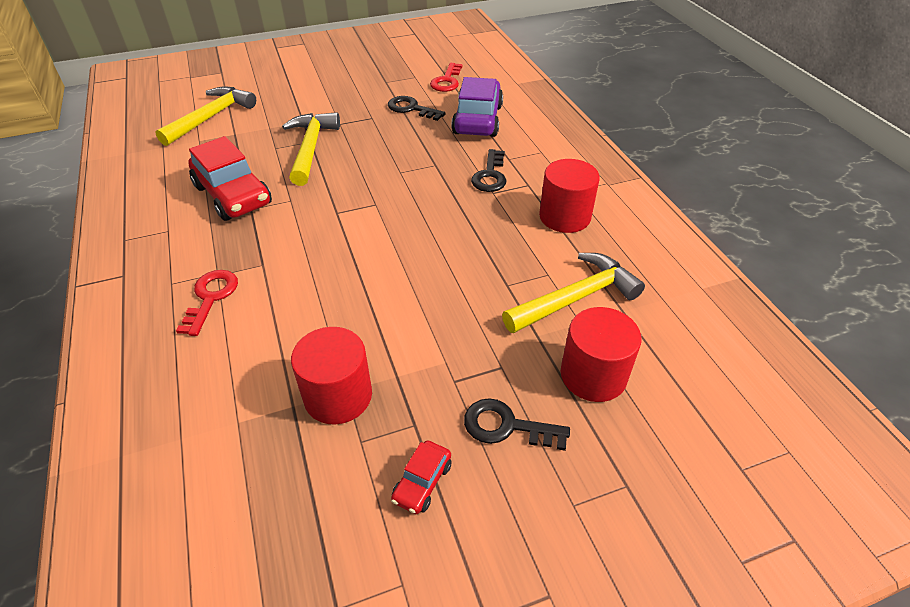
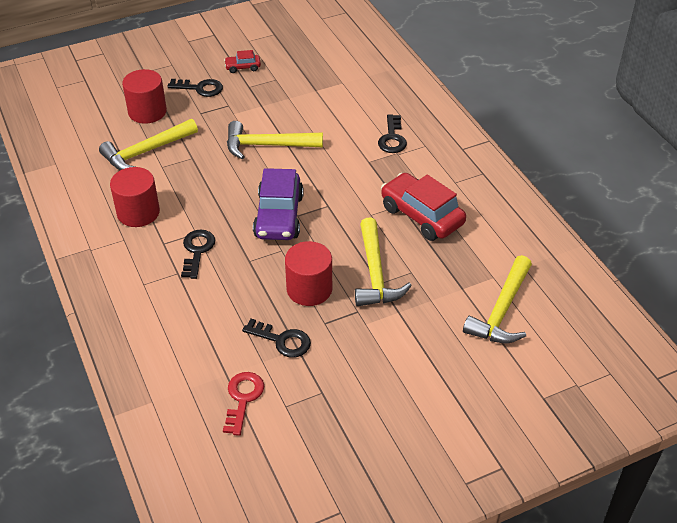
camera: 175 degrees right, 0 degrees up
red key [176,270,238,336] -> black key [378,114,407,153]
red cylinder [291,327,372,425] -> red cylinder moved to [285,241,332,306]
red car [391,441,452,514] -> red car turned 120 degrees counterclockwise [224,50,261,73]
purple car [451,77,503,137] -> purple car moved to [253,168,304,240]
none -> yellow hammer [227,121,323,159]

